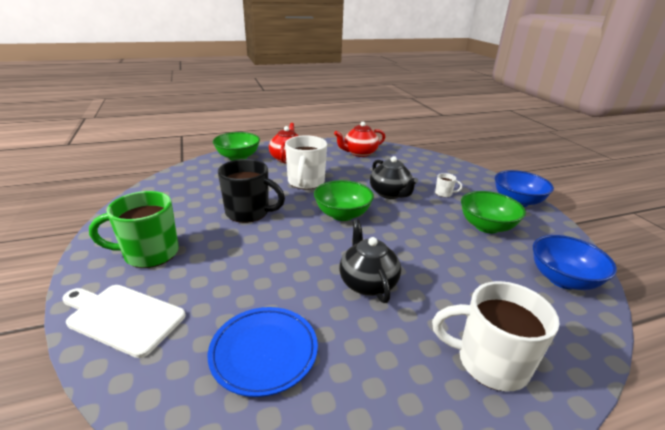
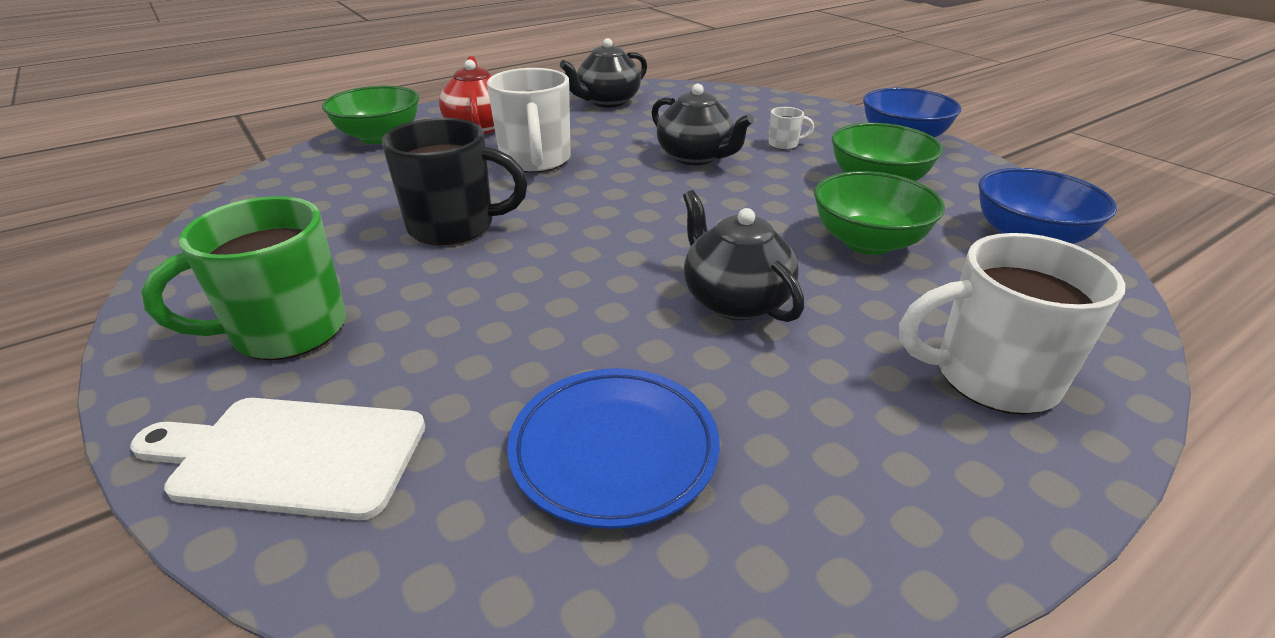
camera: 15 degrees left, 5 degrees up
green bowl [314,180,374,221] -> green bowl moved to [814,171,945,255]
red teapot [334,122,385,157] -> black teapot [560,38,647,107]

